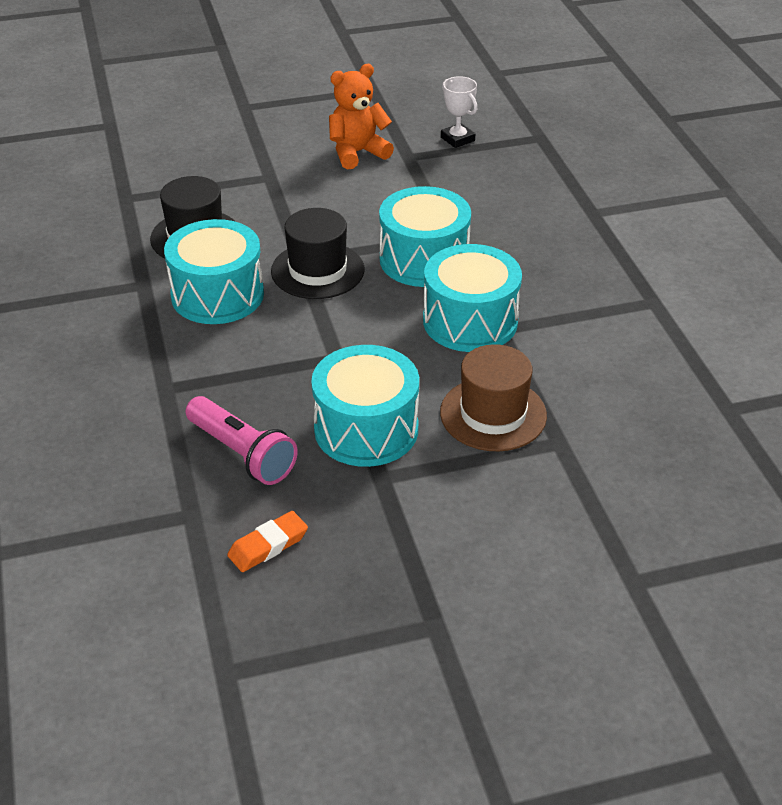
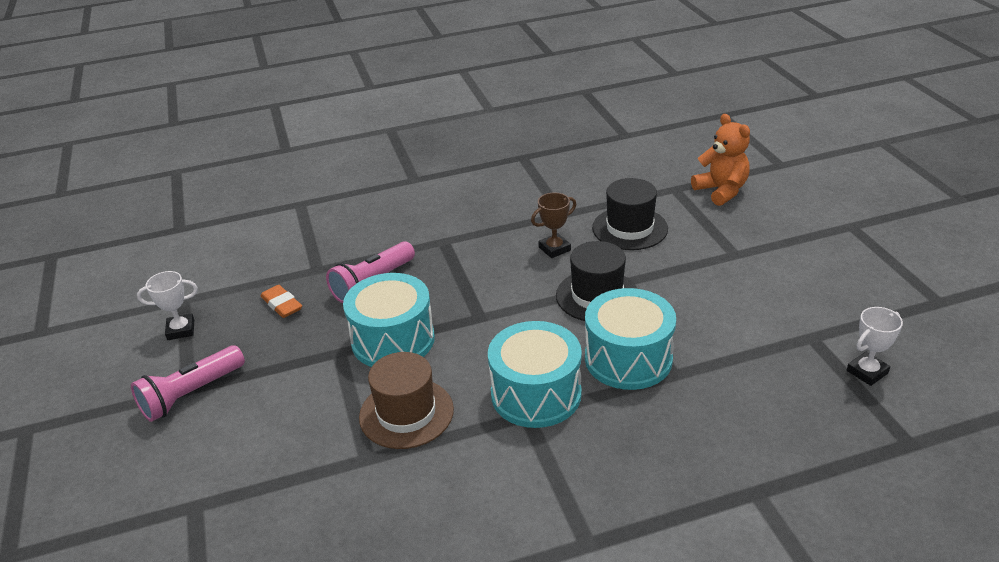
camera: 90 degrees right, 5 degrees down
turquoise drum [164,219,264,324] -> brown trophy [531,192,576,258]
orange teddy bear [329,64,394,170] -> orange teddy bear moved to [691,114,750,206]
none -> pink flashlight [131,345,245,422]
none -> white trophy [137,271,198,340]

